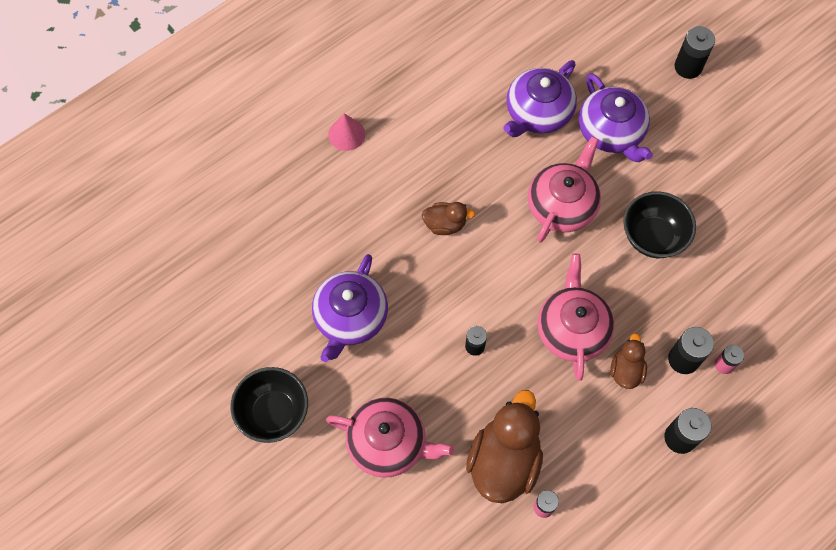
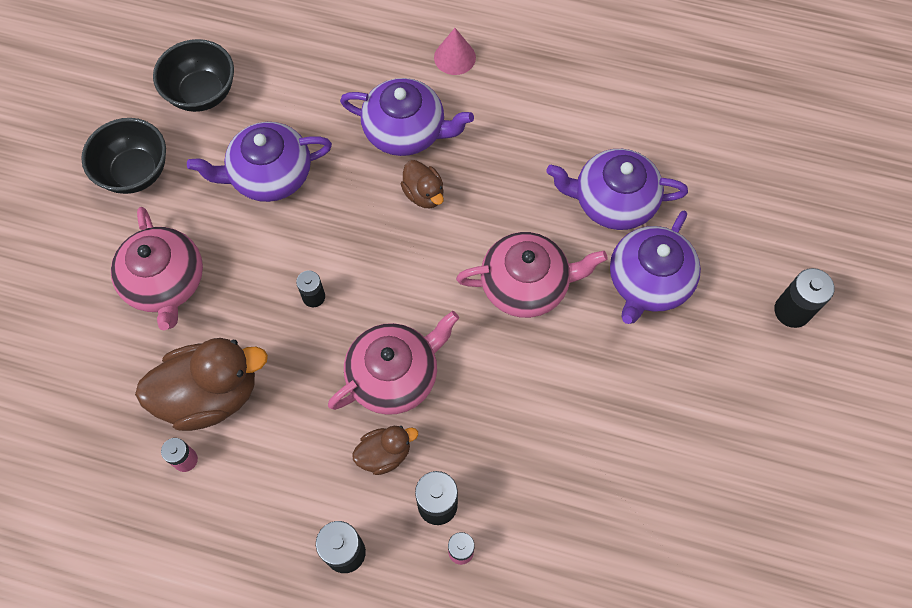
camera: 55 degrees right, 0 degrees up
black bowl [623,191,696,258] -> black bowl moved to [153,39,234,112]
none -> purple teapot [340,78,474,156]

